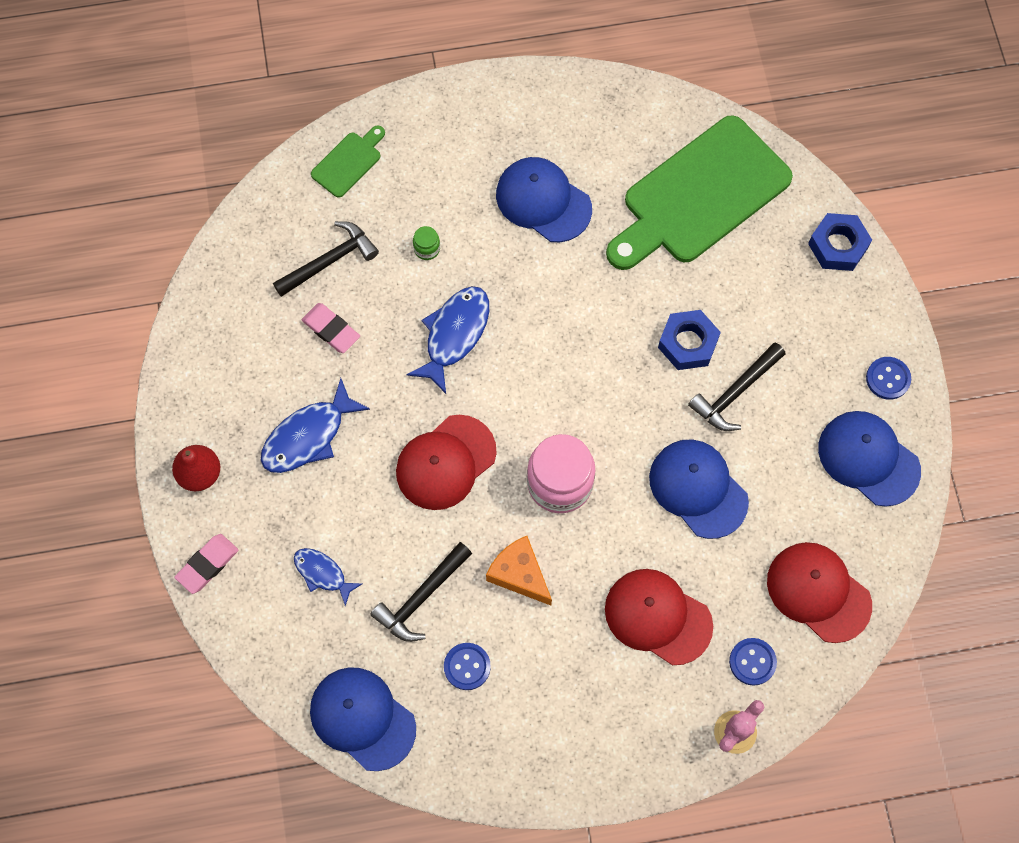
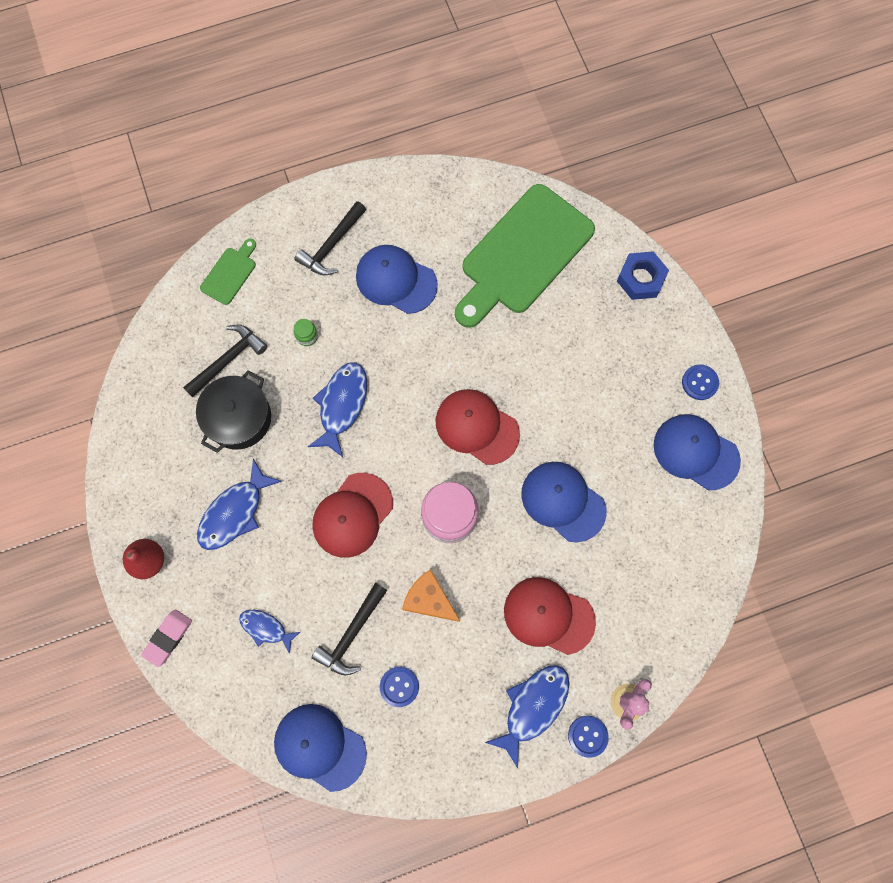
camera: 10 degrees left, 5 degrees up
pink eraser [302,303,360,353] -> black pot [196,370,271,453]
blue nut [658,310,721,370] -> none
black hammer [688,343,785,431] -> black hammer moved to [295,201,366,275]
blue button [729,638,777,686] -> blue button moved to [568,716,609,758]
red cap [767,542,872,643] -> red cap moved to [436,389,520,465]
none -> blue fish [485,665,569,768]

